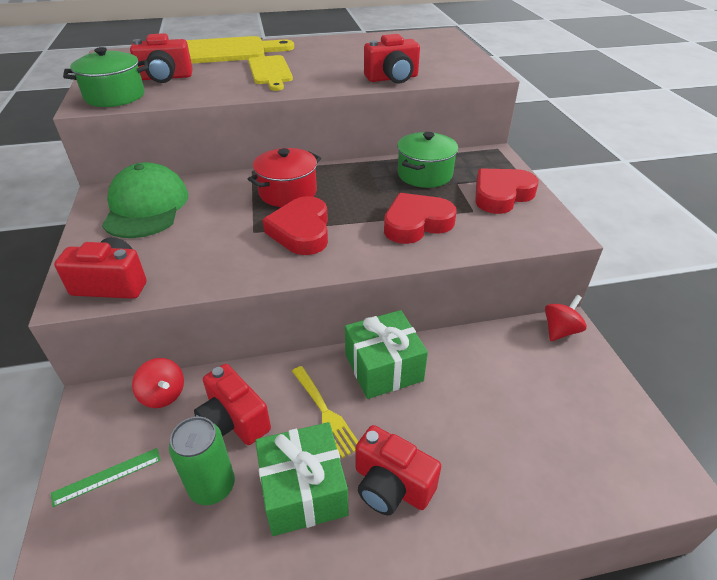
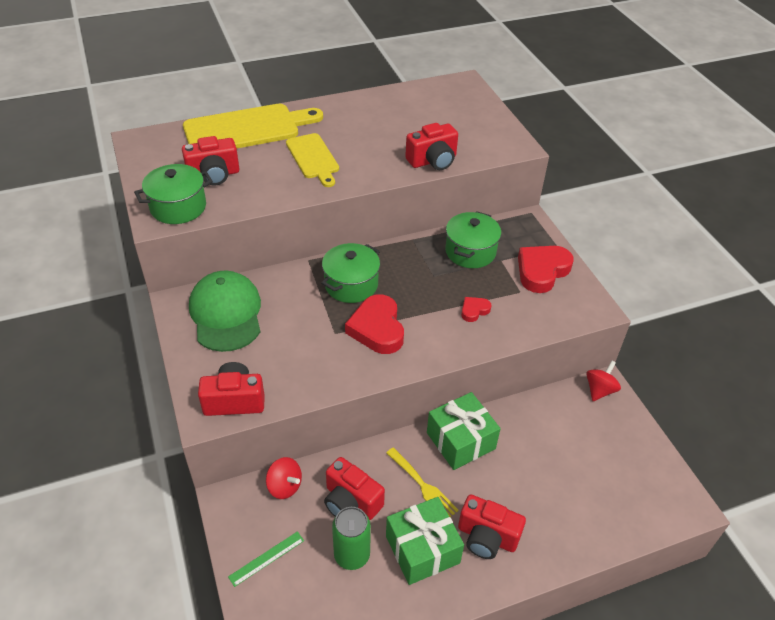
camera: 10 degrees left, 5 degrees up
red pot [248,148,321,207] -> green pot [321,243,380,303]
red heart [384,193,457,244] -> red heart [461,297,492,322], size x0.50

